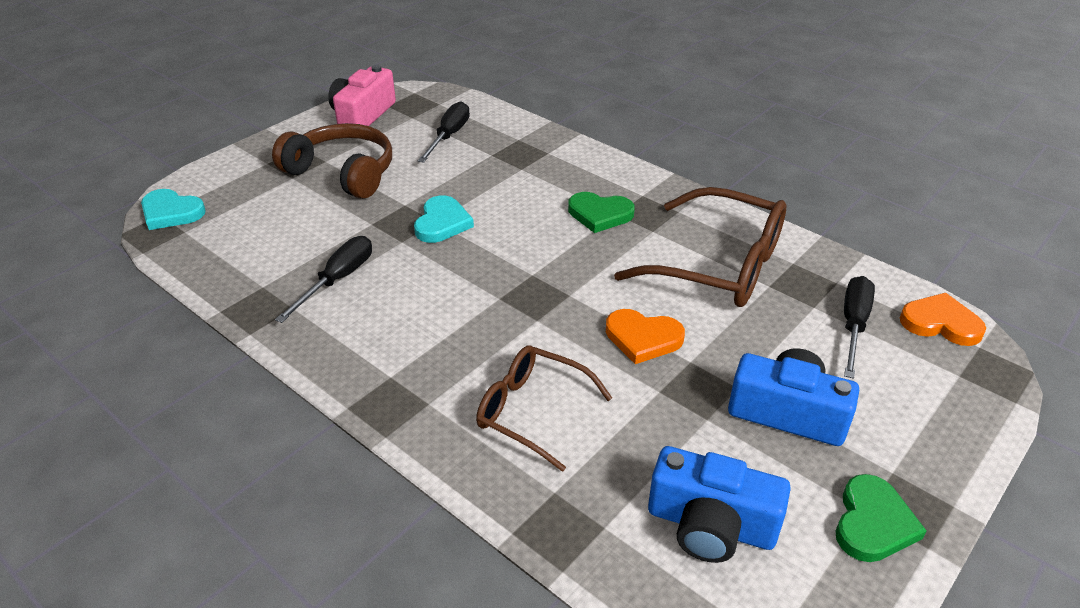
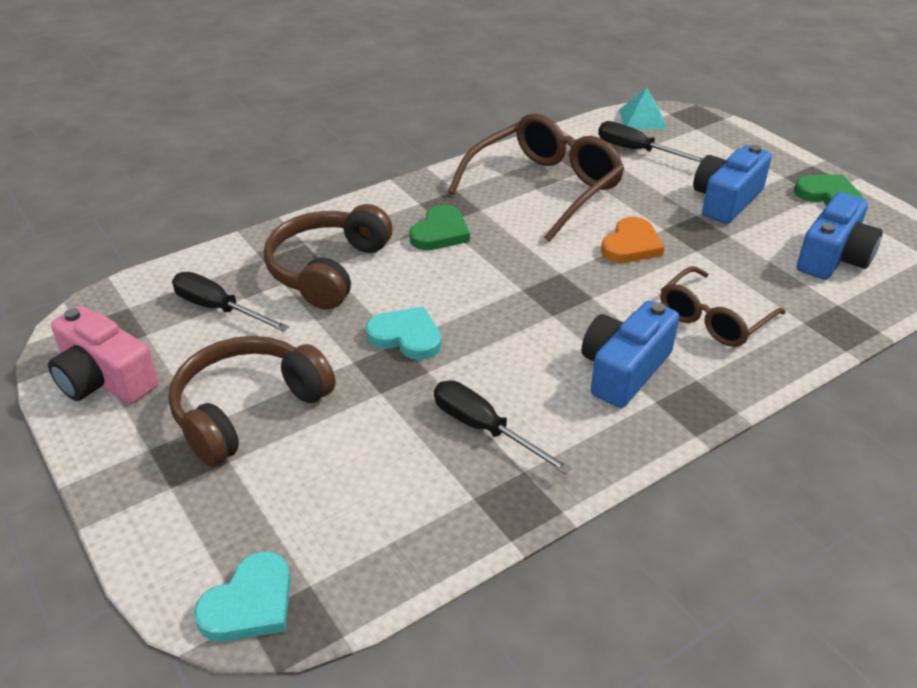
camera: 75 degrees left, 0 degrees up
orange heart [900,293,986,346] -> turquoise pyramid [619,88,667,129]
none -> brown headphones [264,204,393,310]
none -> blue camera [582,300,679,408]

